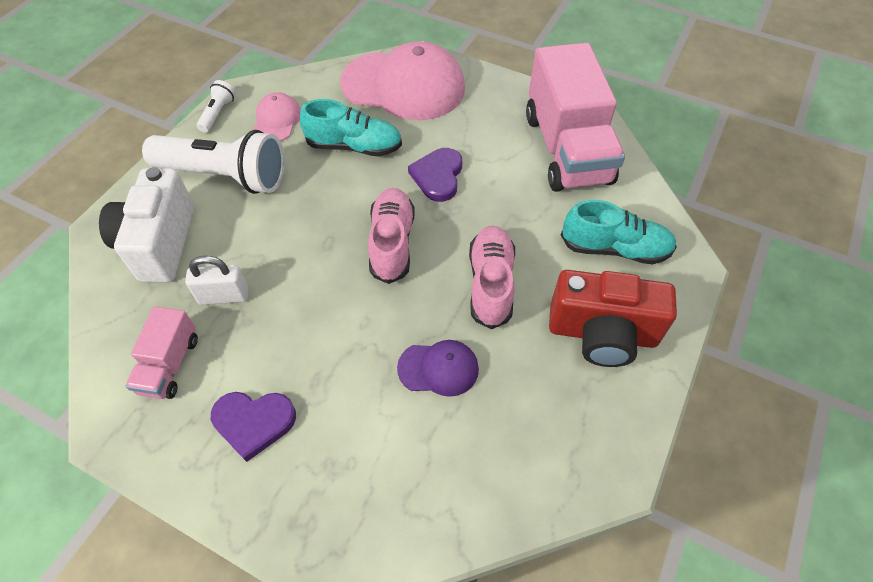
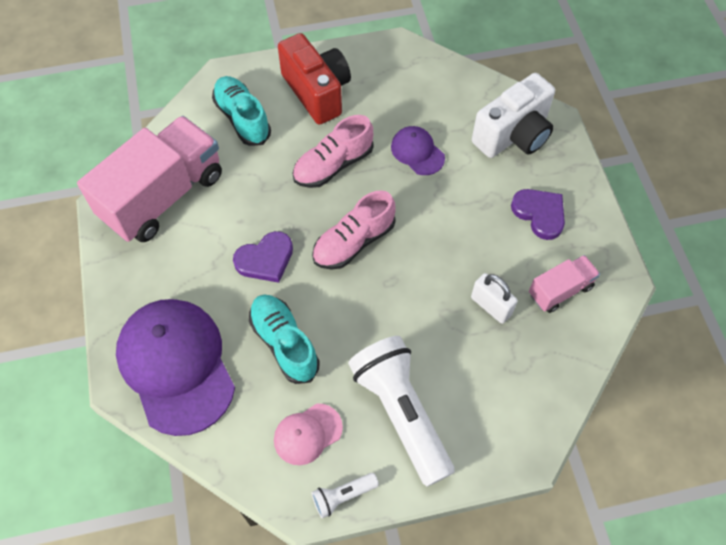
camera: 130 degrees left, 5 degrees up
white camera [99,167,194,282] -> white camera moved to [472,73,555,158]
pink cap [340,41,465,120] -> purple cap [116,299,235,436]

